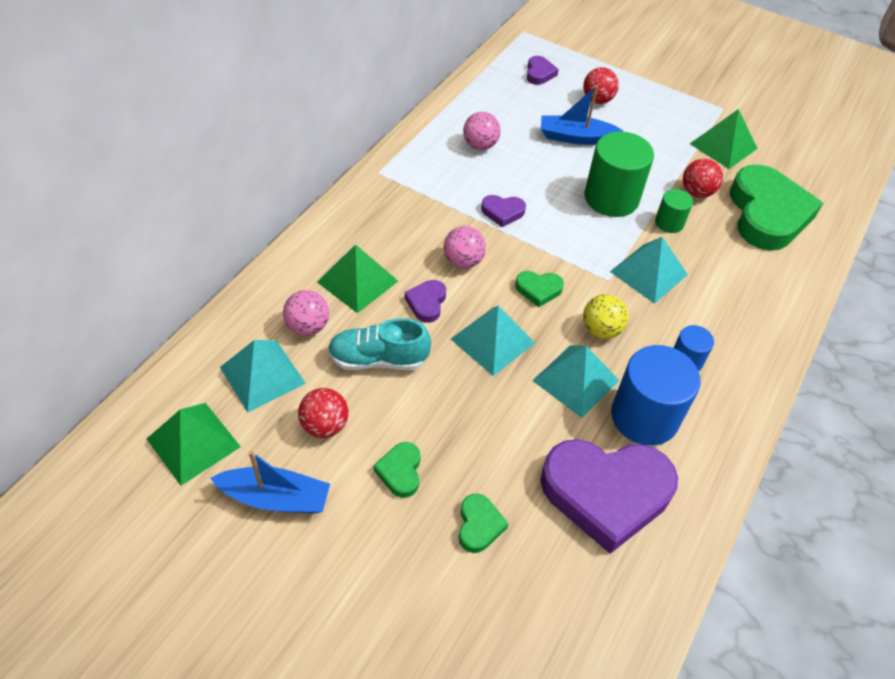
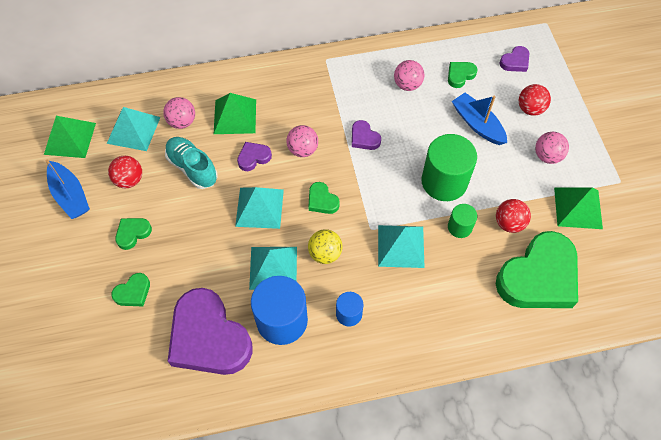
camera: 50 degrees right, 10 degrees up
none -> green heart [448,62,478,88]
none -> pink ball [535,132,569,164]

